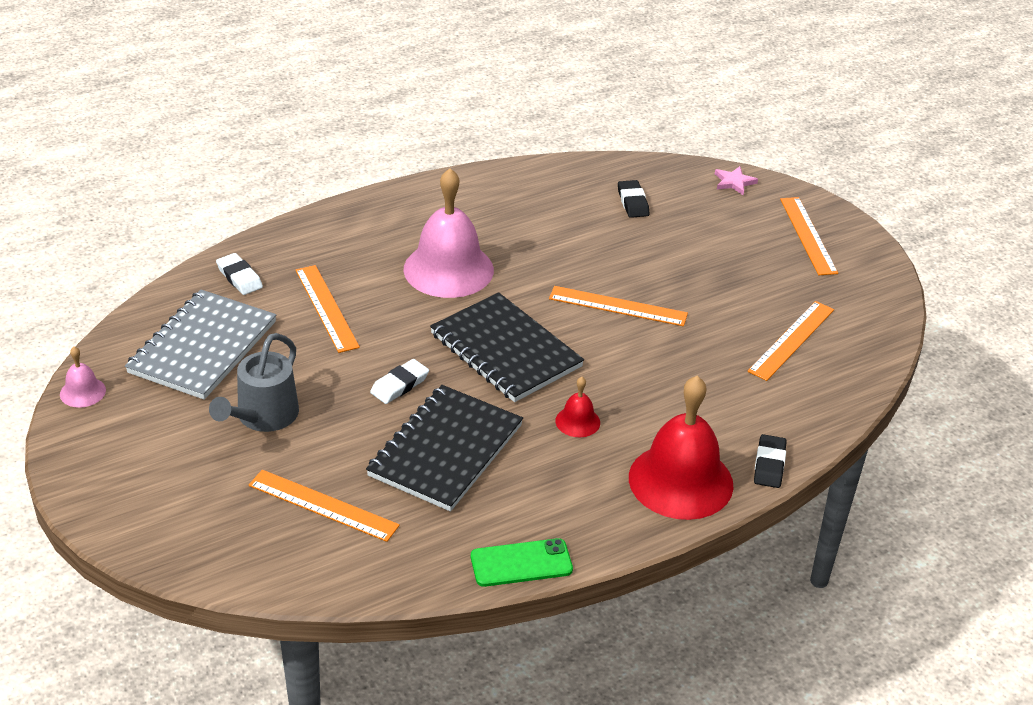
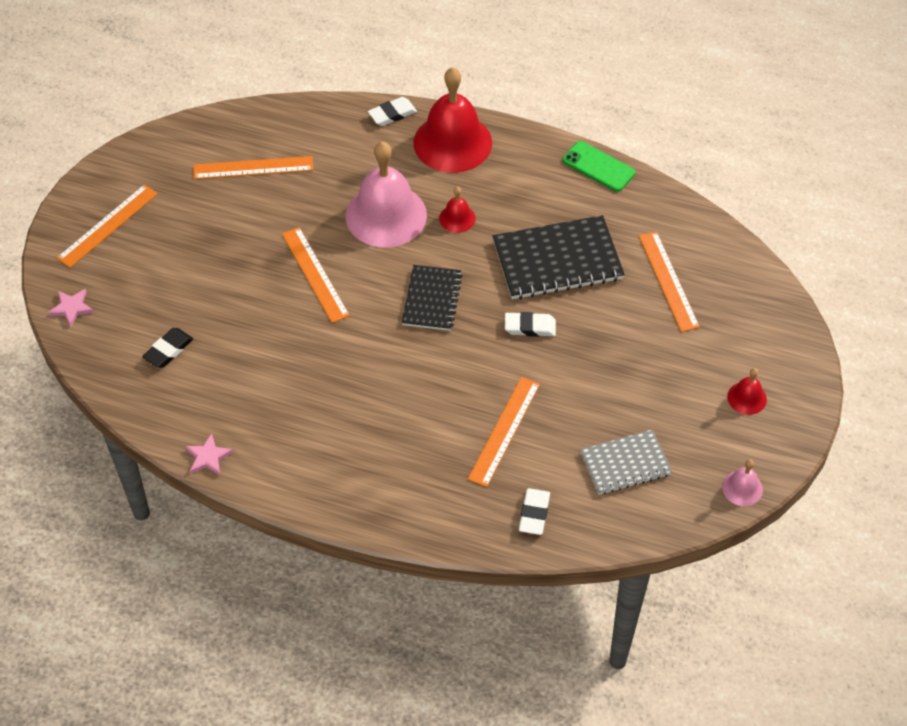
camera: 130 degrees left, 15 degrees up
grey notebook [125,290,277,400] -> grey notebook [580,429,672,495], size x0.62
grey watering can [209,333,299,432] -> none
pink bell [403,168,494,298] -> pink bell moved to [346,141,427,248]
black notebook [430,292,584,402] -> black notebook [402,265,462,331], size x0.62
black eraser [754,434,787,488] -> white eraser [368,97,417,126]
none -> pink star [185,433,233,475]
none -> red bell [727,368,767,415]

